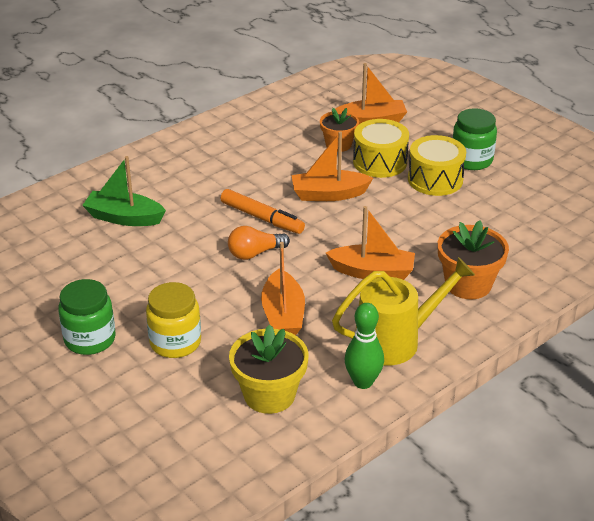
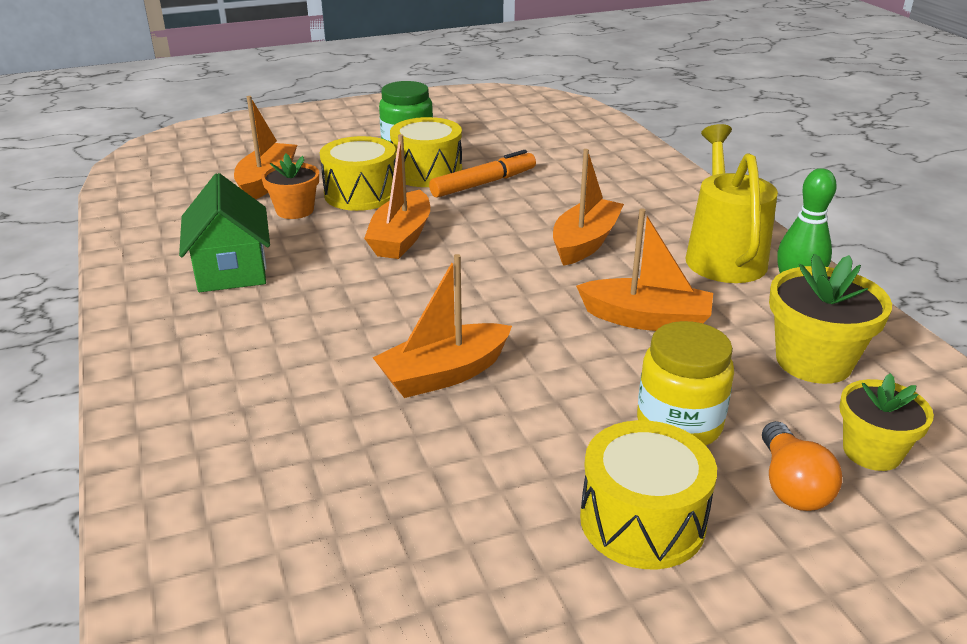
camera: 70 degrees left, 5 degrees down
green jar [58,279,116,355] -> yellow drum [580,420,717,569]
green boat [82,156,166,226] -> none
orange marker [220,189,305,234] -> orange marker moved to [429,150,536,198]
orange light bulb [228,226,290,260] -> orange light bulb moved to [762,421,842,511]
orange flower pot [438,220,509,299] -> none
none -> green house [179,173,270,292]
none -> orange boat [372,254,512,398]
none -> yellow flower pot [840,373,934,471]

